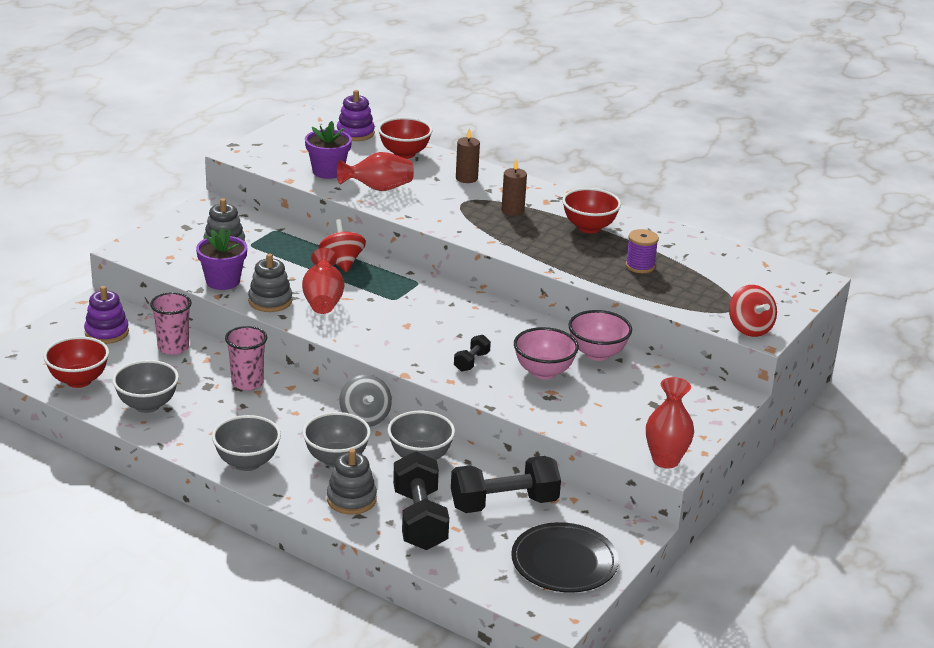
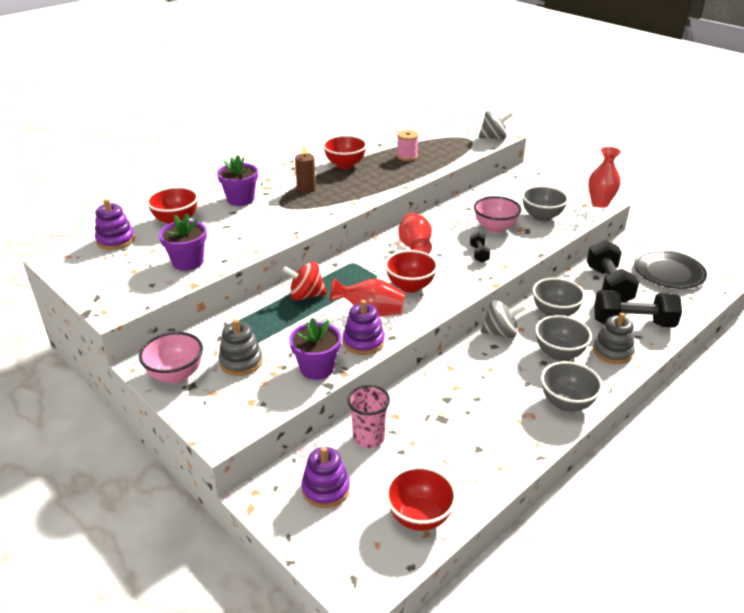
camera: 75 degrees left, 5 degrees up
grey bowl [112,360,179,413] -> grey bowl moved to [522,186,569,222]
pink cup [225,326,267,390] -> none
grey stacking toy [248,254,292,312] -> purple stacking toy [343,300,385,355]
red vase [337,152,414,191] -> red vase moved to [398,213,432,254]
black dumbbell [454,335,491,372] -> black dumbbell turned 45 degrees clockwise [470,232,490,263]
brown candle [456,128,480,183] -> purple flower pot [217,155,258,206]
pink bowl [568,310,632,361] -> pink bowl moved to [139,332,203,383]
purple spool [625,229,659,273] -> pink spool [397,130,419,161]
red spinning top [729,285,777,337] -> grey spinning top [478,111,513,140]
none -> red bowl [385,250,438,293]

